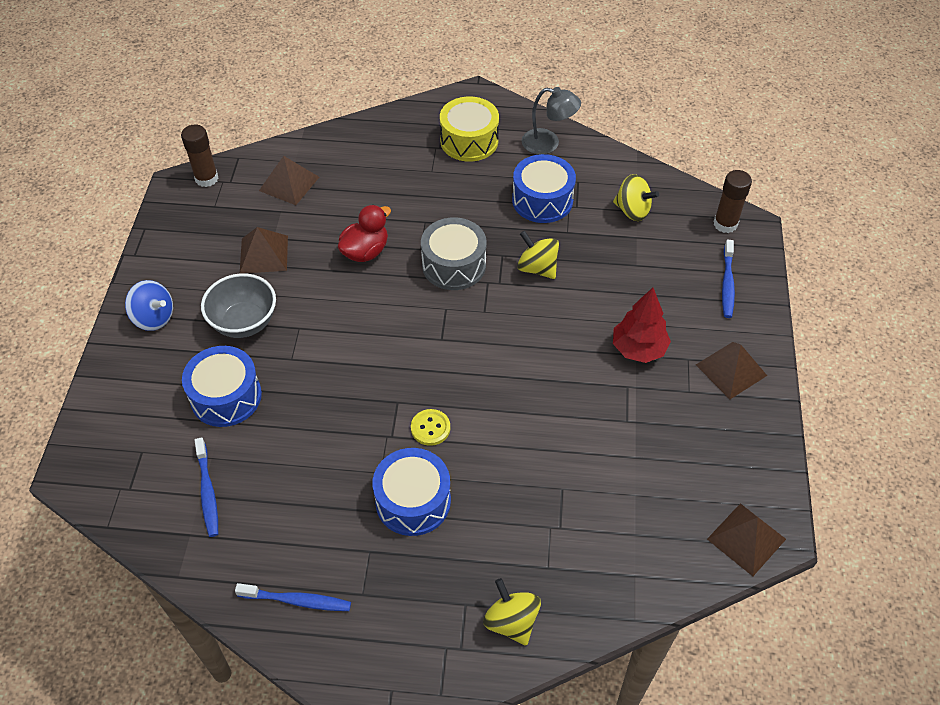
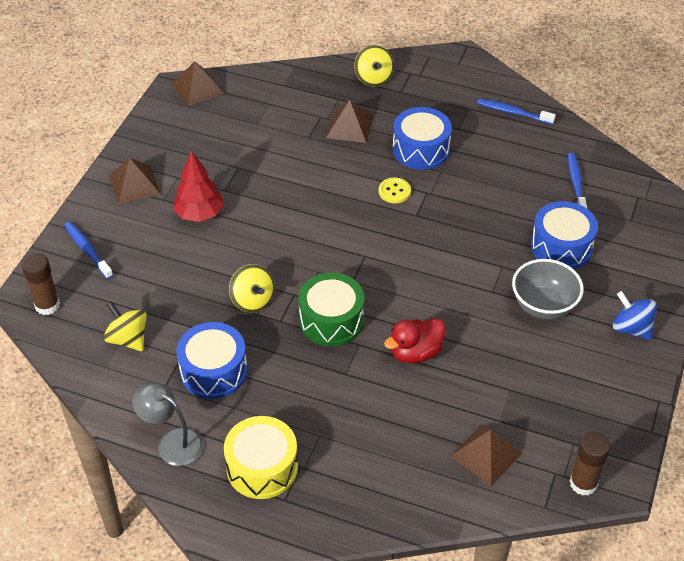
camera: 165 degrees left, 5 degrees down
brown pyramid [240,227,288,273] -> brown pyramid moved to [326,100,373,143]
grey drum [421,217,486,290] -> green drum [298,273,364,346]
blue toothbrush [722,239,735,318] -> blue toothbrush turned 60 degrees counterclockwise [64,222,113,279]

